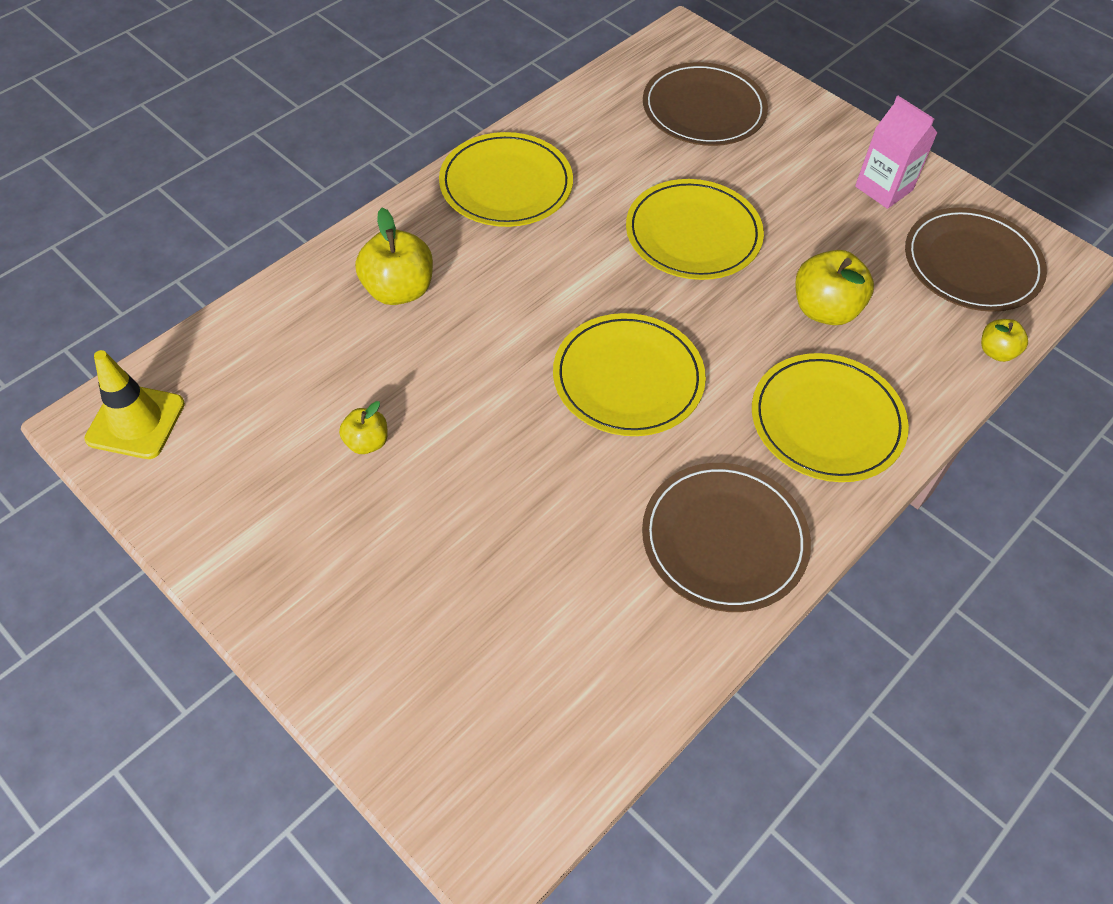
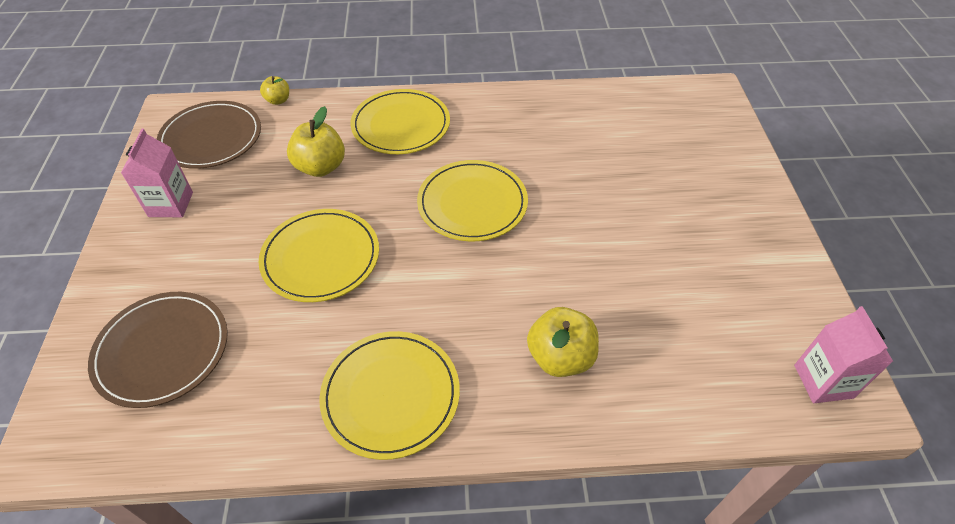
camera: 135 degrees left, 5 degrees down
yellow traffic cone [84,350,185,459] -> pink carton [794,306,893,403]
yellow apple [339,401,388,454] -> none
brown plate [642,463,811,612] -> none

